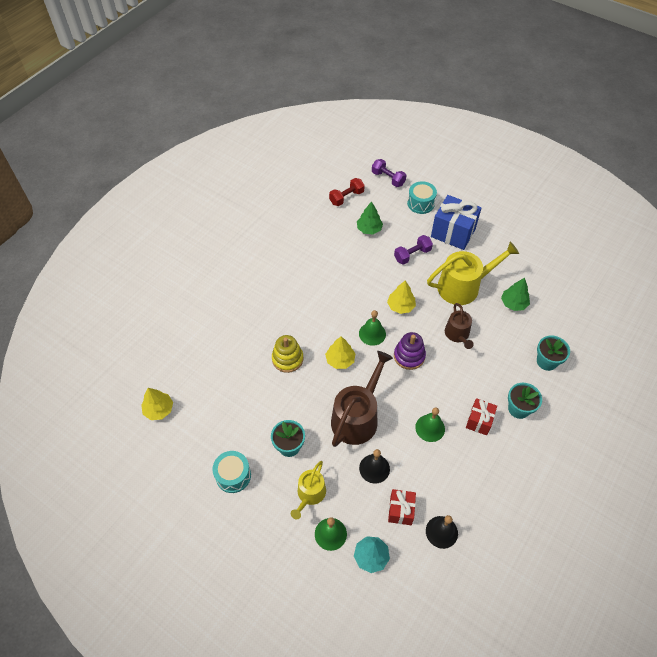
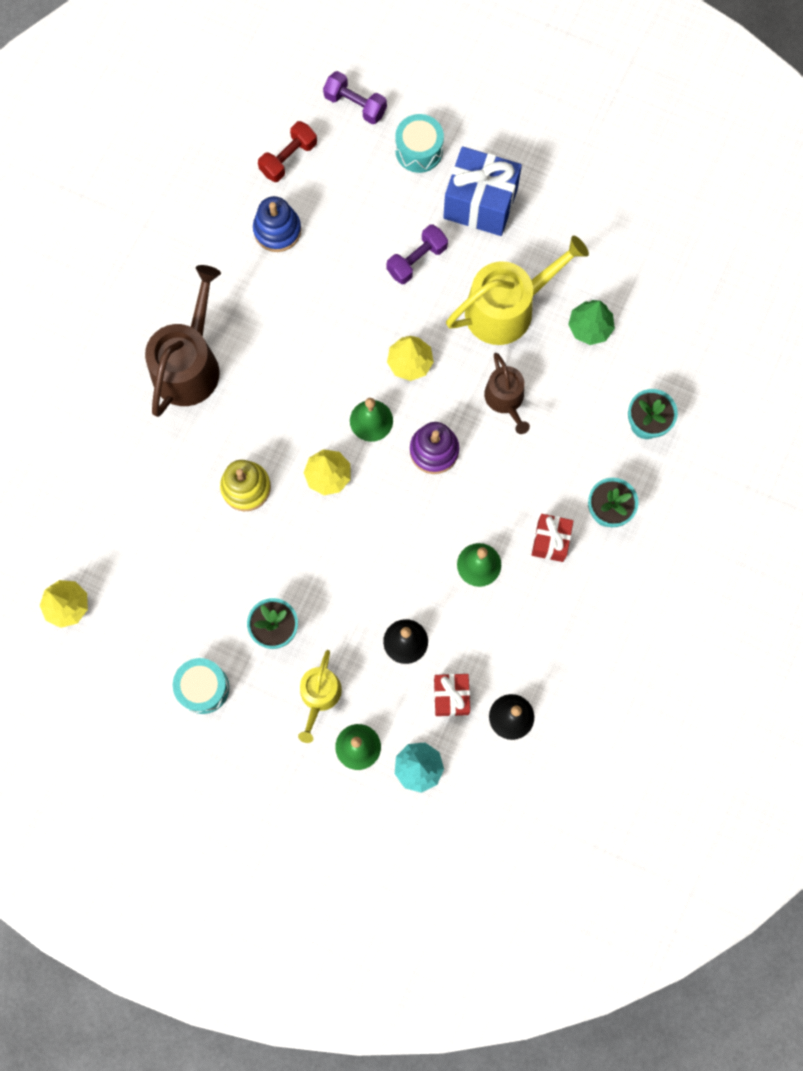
camera: 10 degrees left, 20 degrees up
brown watering can [331,351,393,447] -> brown watering can moved to [145,265,221,417]
green tree [357,201,383,234] -> none
none -> blue stacking toy [253,196,301,252]

